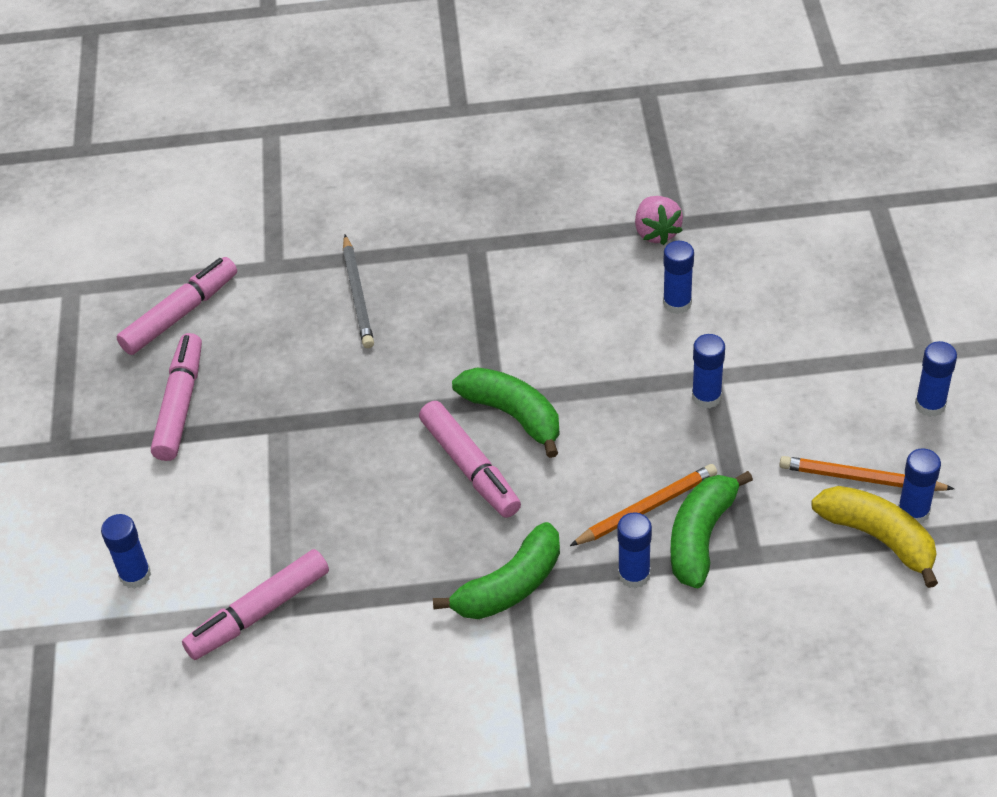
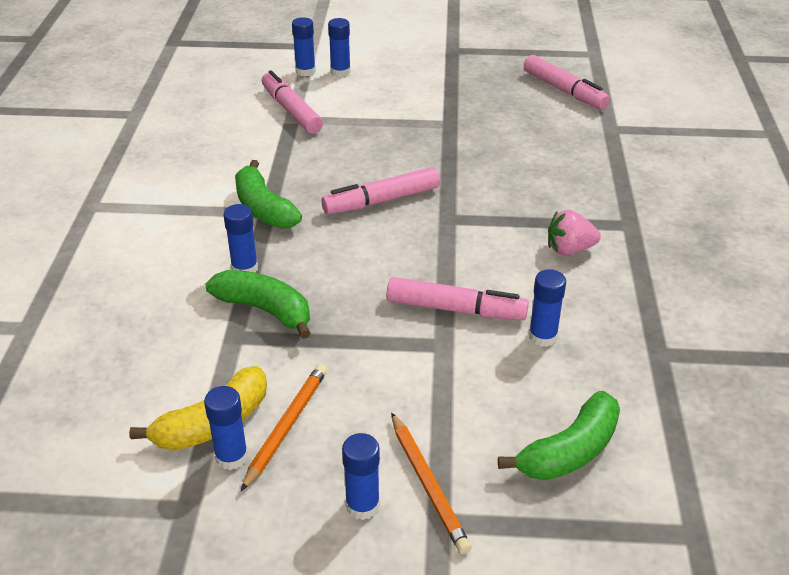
camera: 95 degrees right, 10 degrees down
pink marker [151,333,202,461] -> pink marker moved to [387,277,529,320]
grey pencil [343,235,374,348] -> none
green banana [452,367,560,458] -> green banana moved to [498,391,620,480]
orange pencil [570,464,717,546] -> orange pencil moved to [391,413,471,554]
pink strawberry [635,196,683,245] -> pink strawberry moved to [548,210,601,255]
blue glue stick [692,334,725,409] -> blue glue stick moved to [292,17,316,76]

